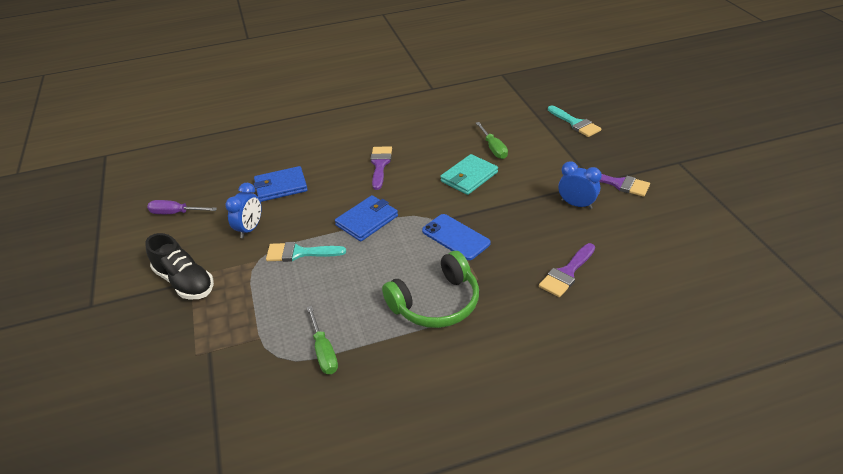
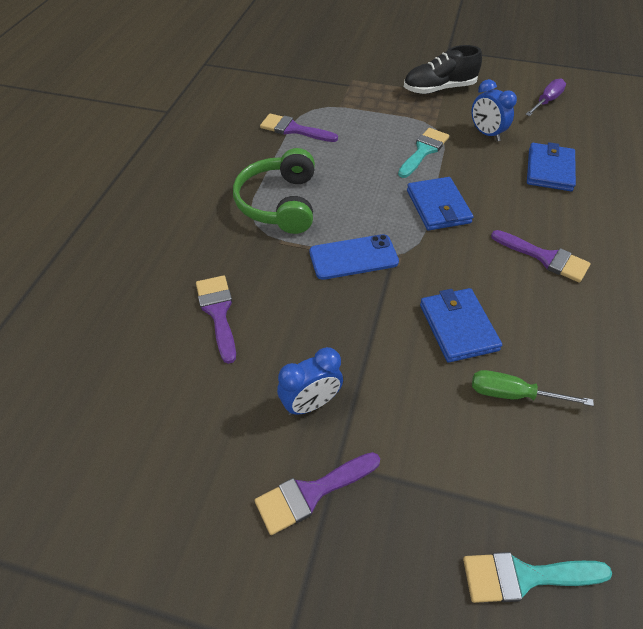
camera: 120 degrees right, 10 degrees up
green screwdriver [307,306,338,374] -> purple brush [260,114,338,142]
turquoise wallet [440,154,498,195] -> blue wallet [420,288,502,363]

